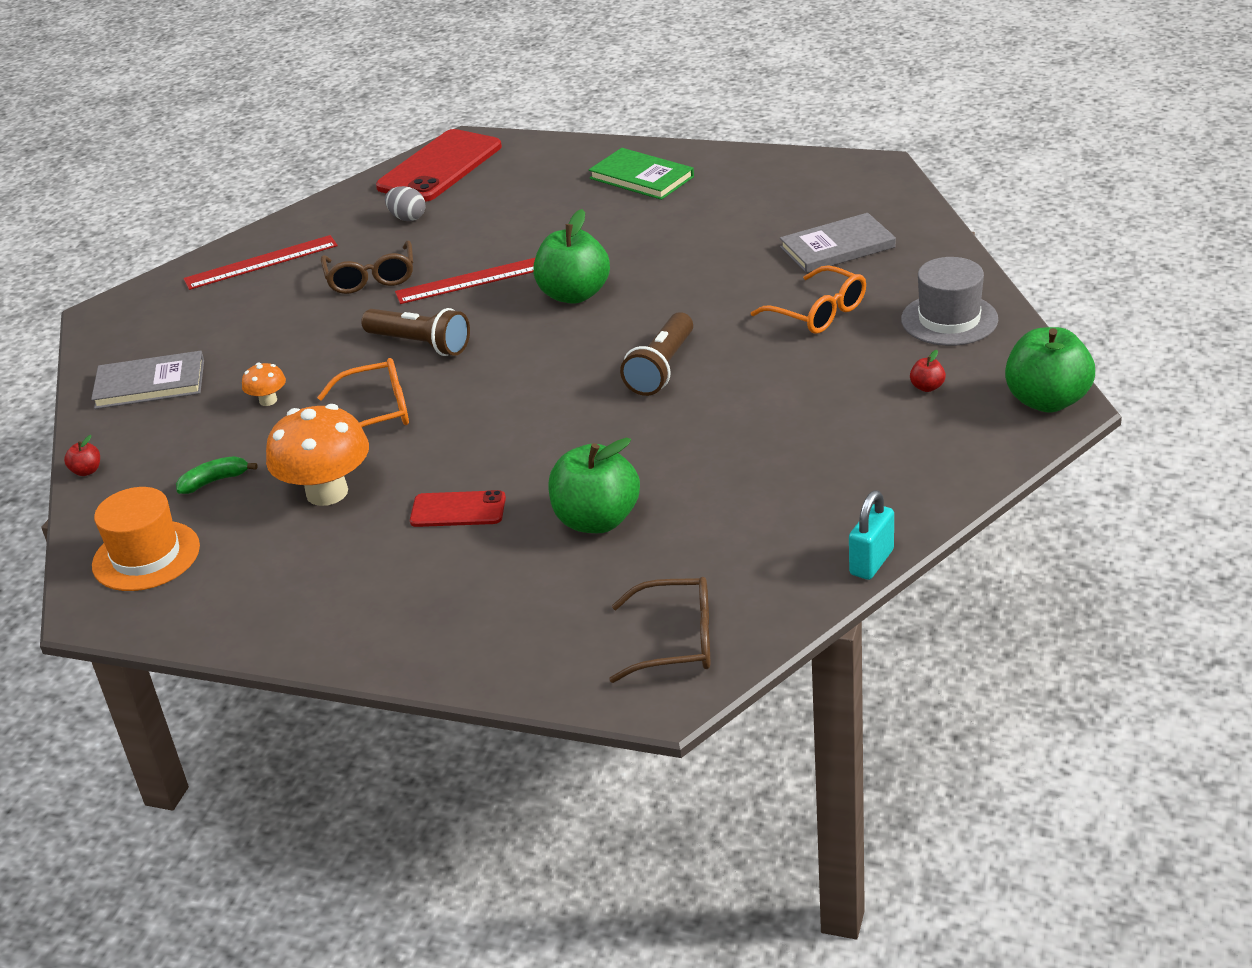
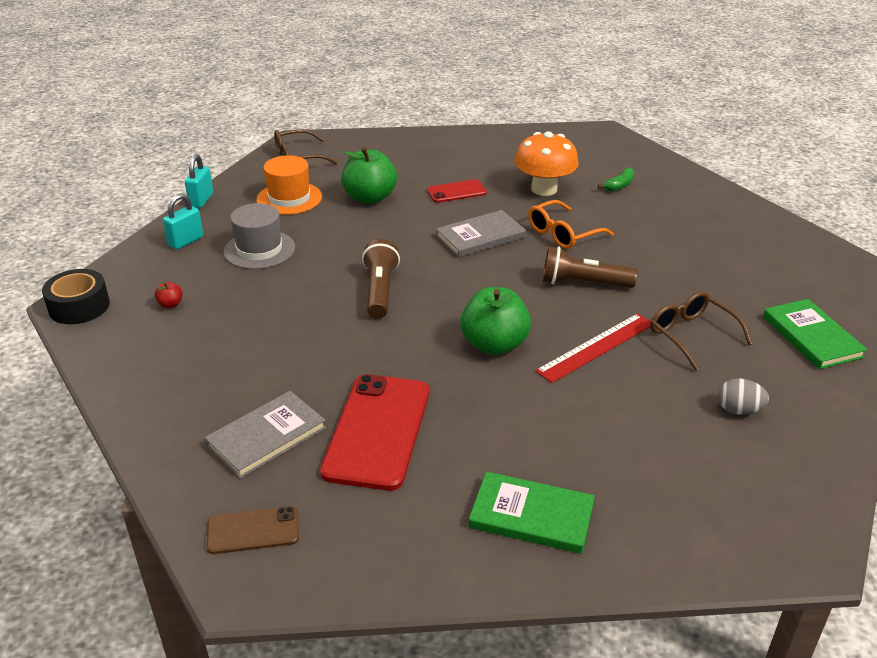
camera: 155 degrees right, 0 degrees up
red apple [64,435,100,476] -> none
grey book [91,351,204,409] -> grey book moved to [436,210,526,258]
orange hat [92,487,200,591] -> orange hat moved to [256,155,322,215]
red ruler [183,235,338,290] -> green book [763,299,868,369]
orange mushroom [242,363,286,406] -> none
red phone [376,129,502,202] -> red phone moved to [320,374,429,491]
orange glasses [751,265,866,334] -> none
grey hat [901,257,998,346] -> grey hat moved to [223,203,295,269]
green apple [1005,327,1095,413] -> black tape [42,269,110,324]
none -> turquoise padlock [163,194,203,250]
none -> brown phone [207,506,299,554]

